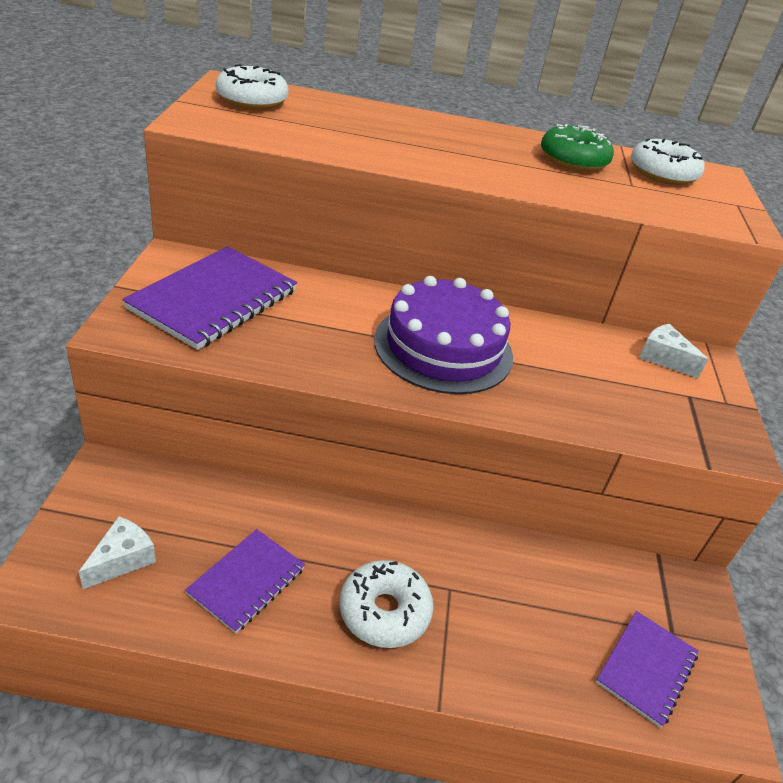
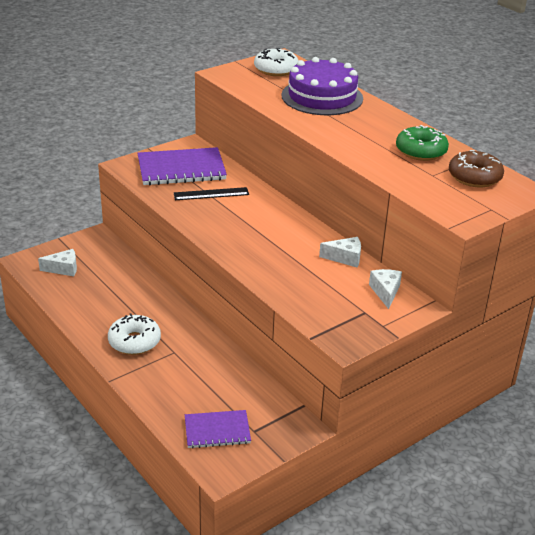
camera: 50 degrees right, 5 degrees down
purple notebook [185,529,305,634] -> none
purple cake [374,276,513,394] -> purple cake moved to [281,57,363,115]
white donut [631,138,705,185] -> brown donut [449,150,504,187]
none -> black ruler [174,187,249,200]
none -> white cheese [319,237,361,267]

